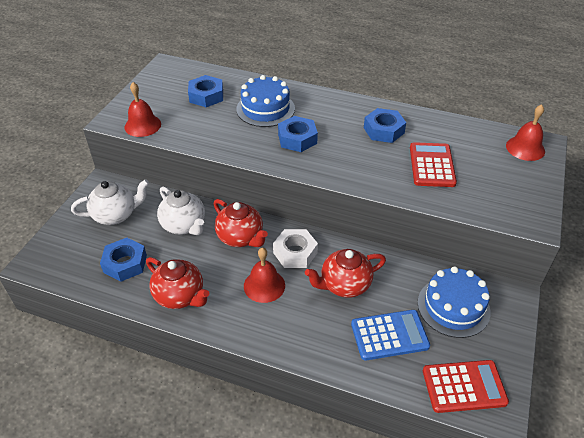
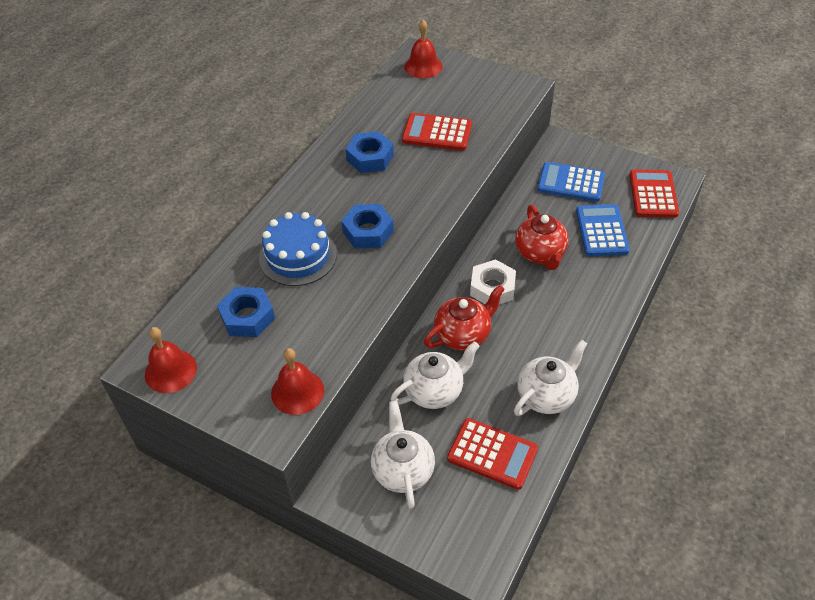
camera: 80 degrees left, 5 degrees up
blue nut [100,238,147,282] -> red calculator [447,418,538,490]
red teapot [146,257,210,309] -> white teapot [514,339,587,416]
red bell [244,248,285,303] -> red bell moved to [145,327,197,393]
blue cake [417,266,491,338] -> blue calculator [538,162,605,202]

